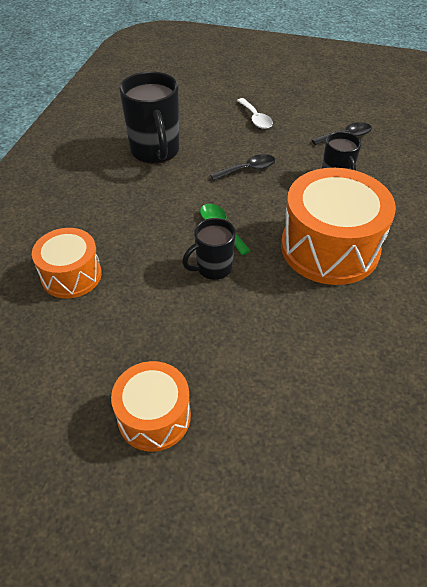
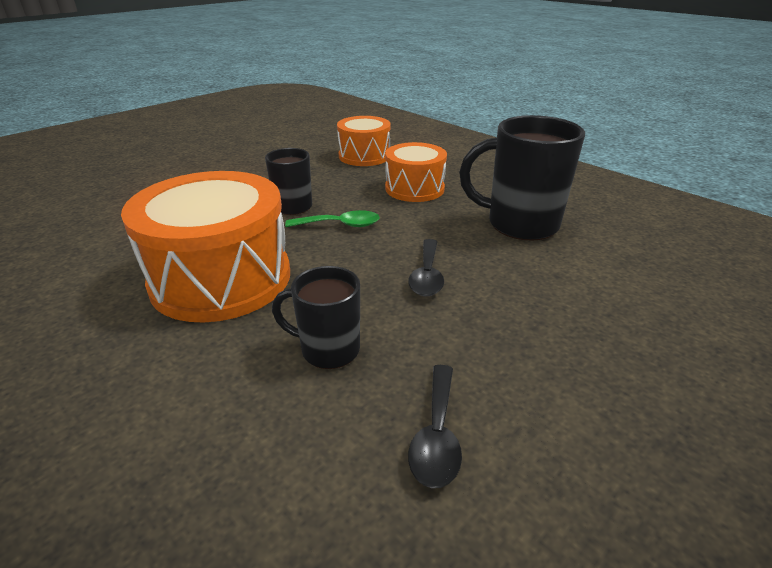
camera: 120 degrees right, 15 degrees down
orange drum [111,361,191,452] -> orange drum moved to [385,142,447,202]
white spoon [237,98,273,129] -> none

